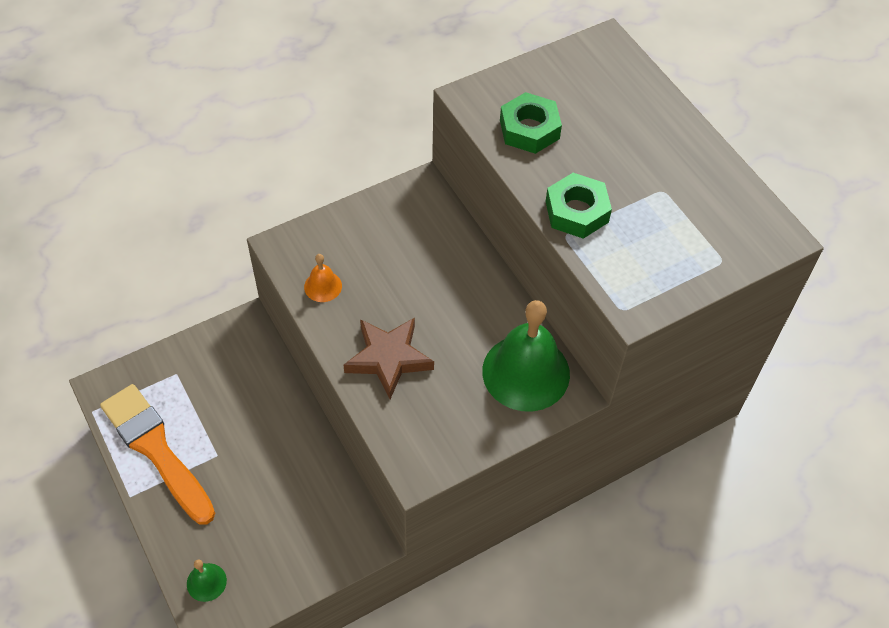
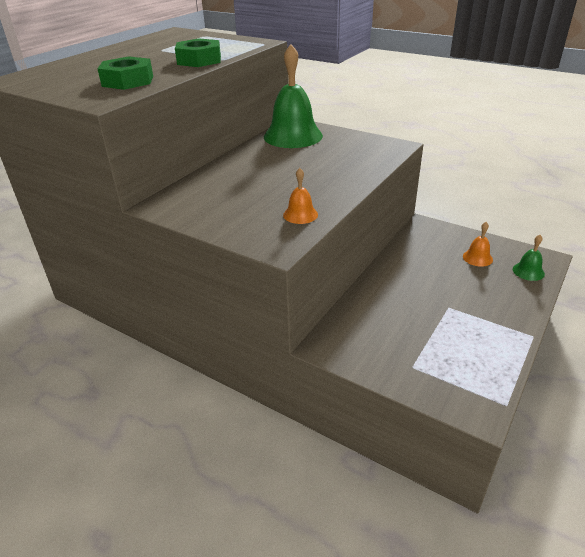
camera: 115 degrees left, 20 degrees down
orange brush [100,384,215,525] -> none
brown star [344,318,434,399] -> none
none -> orange bell [463,222,493,267]

